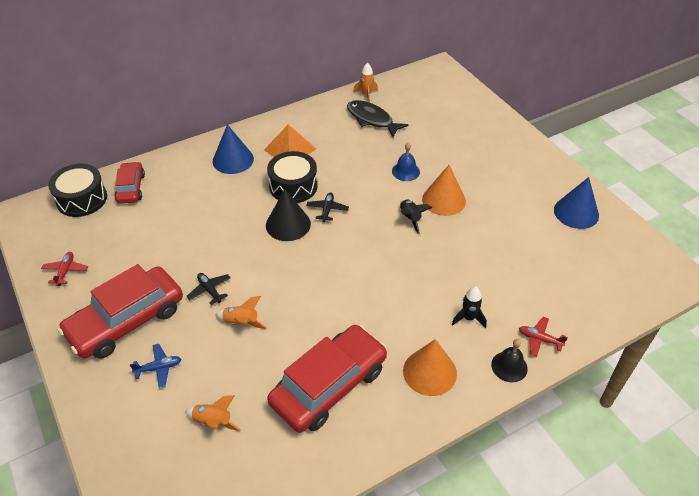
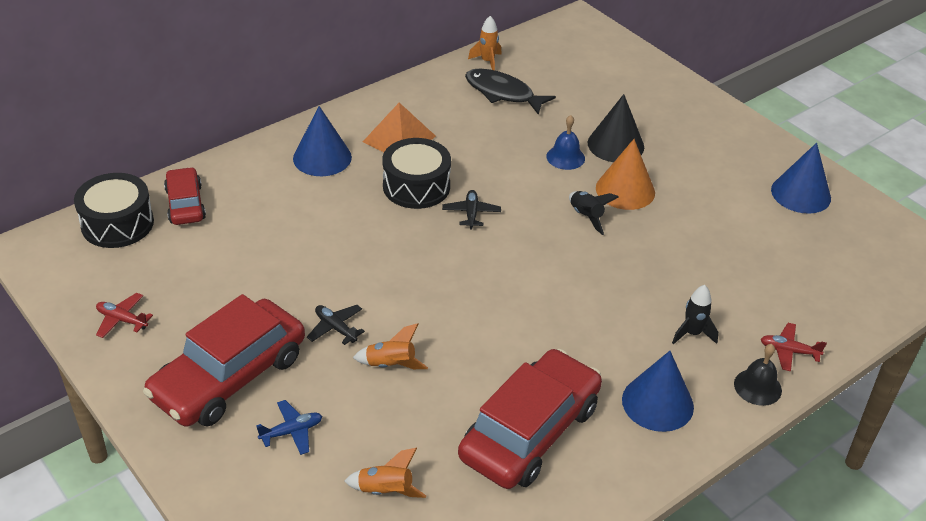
camera: 10 degrees left, 5 degrees down
red plane [41,252,88,286] -> red plane turned 60 degrees counterclockwise [96,293,153,338]
black cone [266,189,311,241] -> black cone moved to [588,94,644,162]
orange cone [403,339,457,396] -> blue cone [622,351,694,432]

